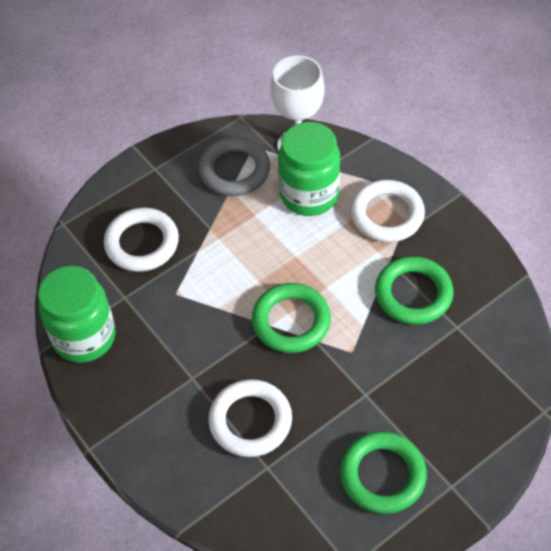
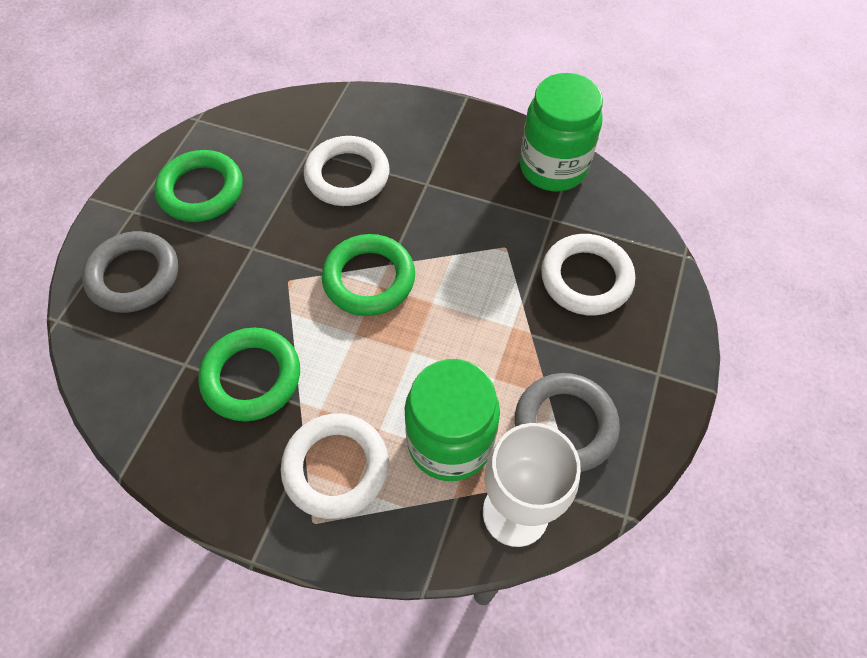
camera: 145 degrees right, 5 degrees up
none -> grey ring [82,231,178,313]

